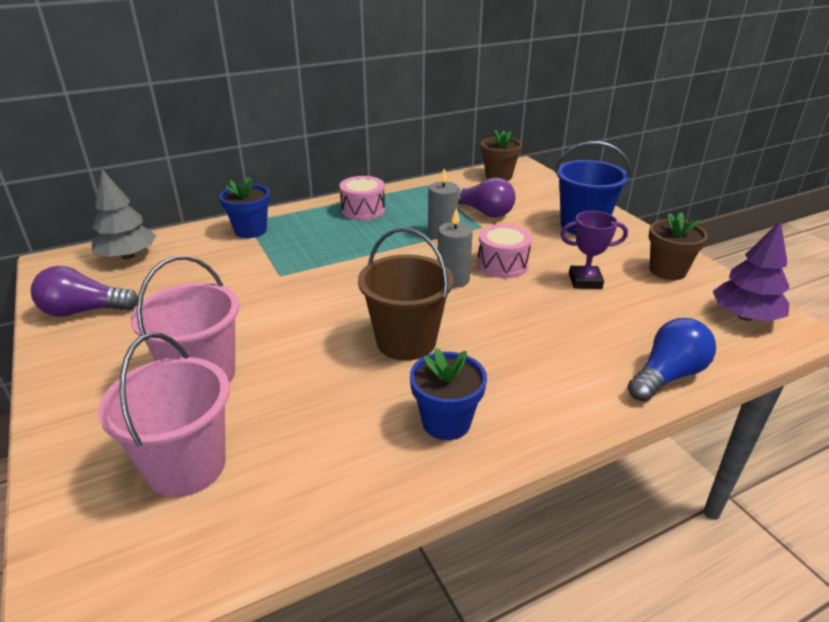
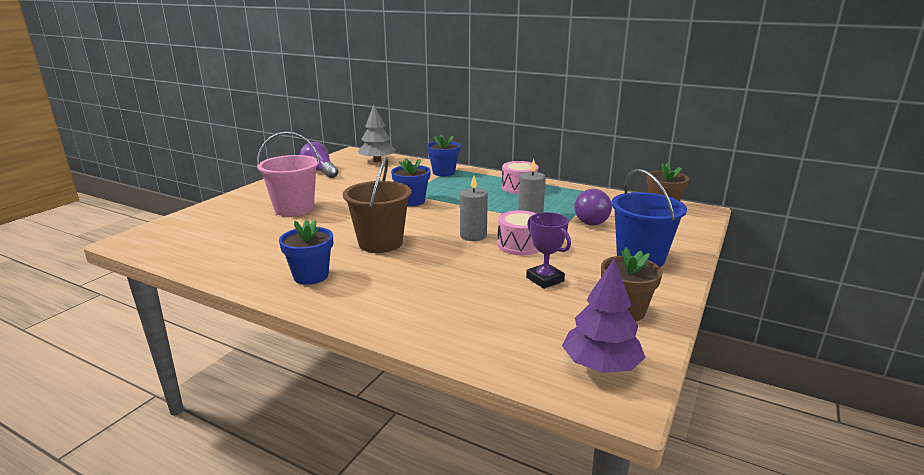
camera: 55 degrees right, 10 degrees down
pink bucket [98,332,230,497] -> none
blue light bulb [628,318,716,402] -> none
none -> blue flower pot [391,158,431,206]

